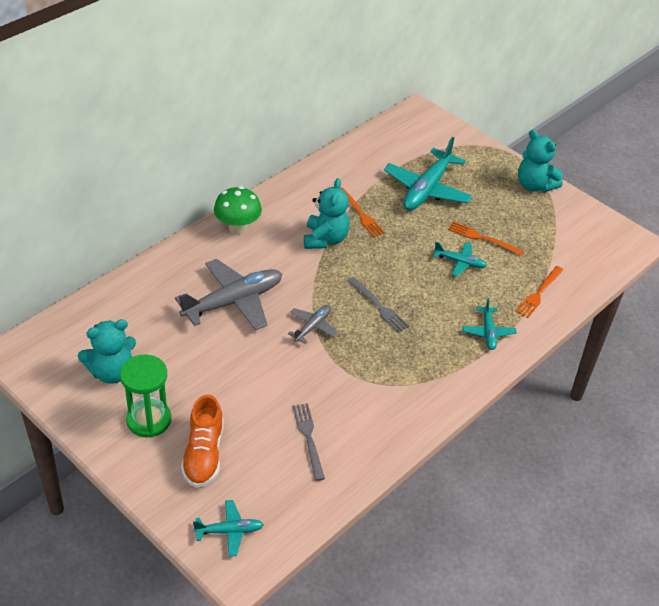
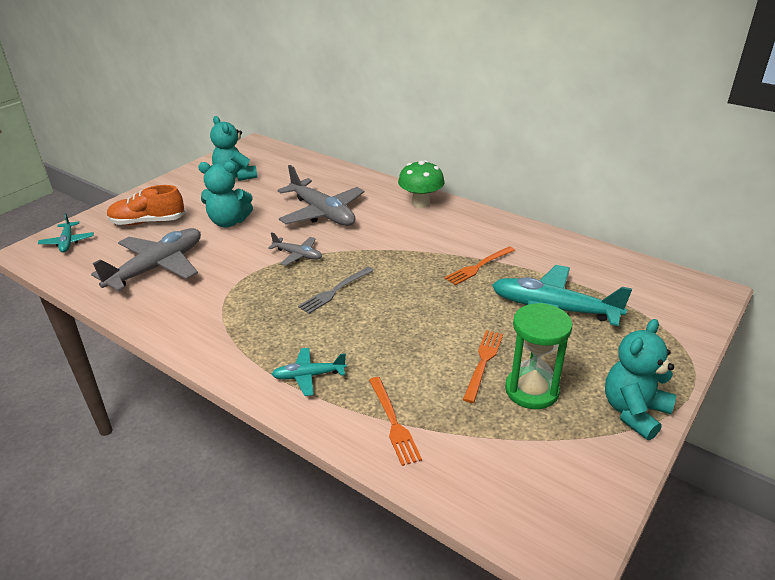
camera: 85 degrees right, 10 degrees down
green hourglass [120,354,171,437] -> green hourglass moved to [505,303,572,409]
grey fork [293,403,325,481] -> grey plane [91,228,201,291]
turquoise teddy bear [304,178,350,249] -> turquoise teddy bear moved to [198,162,253,227]
turquoise plane [433,242,487,276] -> none
orange fork [515,266,563,318] -> orange fork turned 135 degrees counterclockwise [369,377,422,466]

